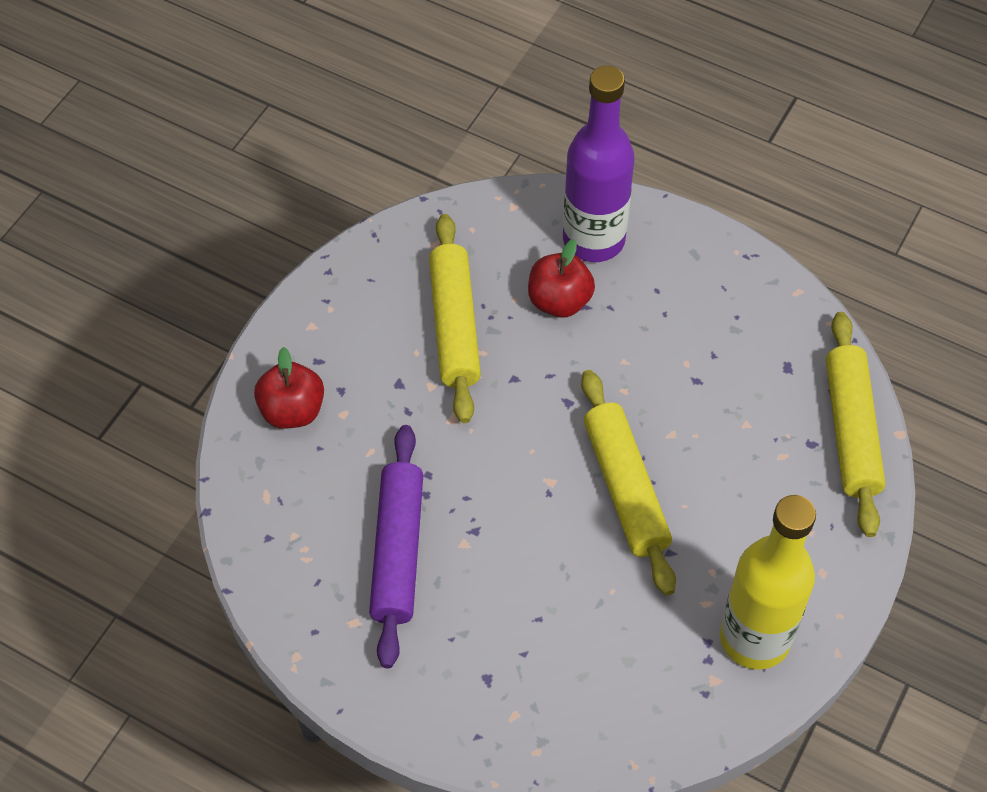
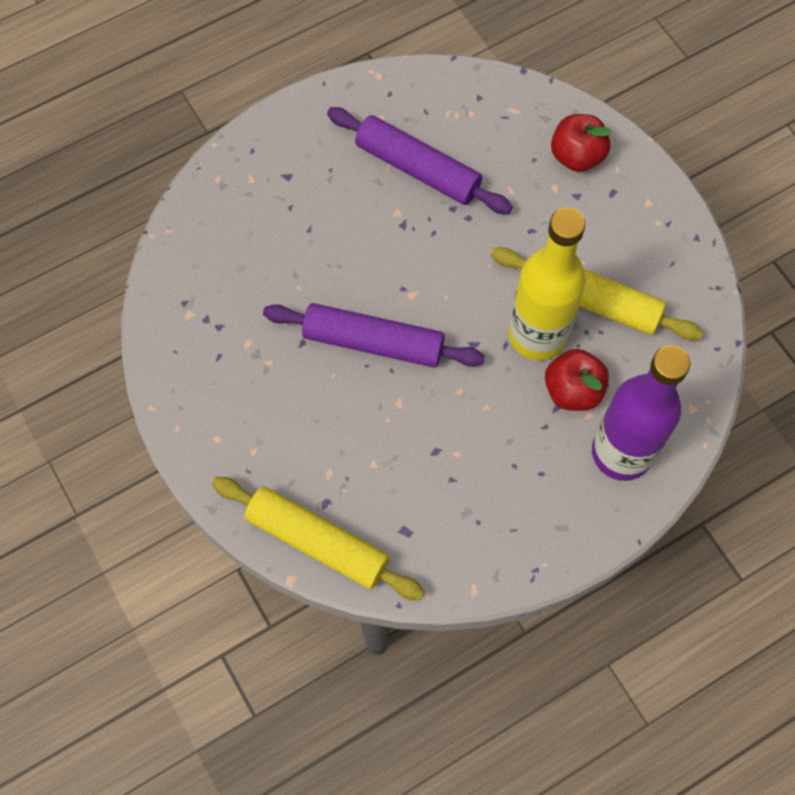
camera: 120 degrees right, 10 degrees up
yellow rolling pin [581,370,676,595] -> purple rolling pin [263,303,485,368]
yellow bottle [720,495,816,670] -> yellow bottle moved to [509,208,586,360]

